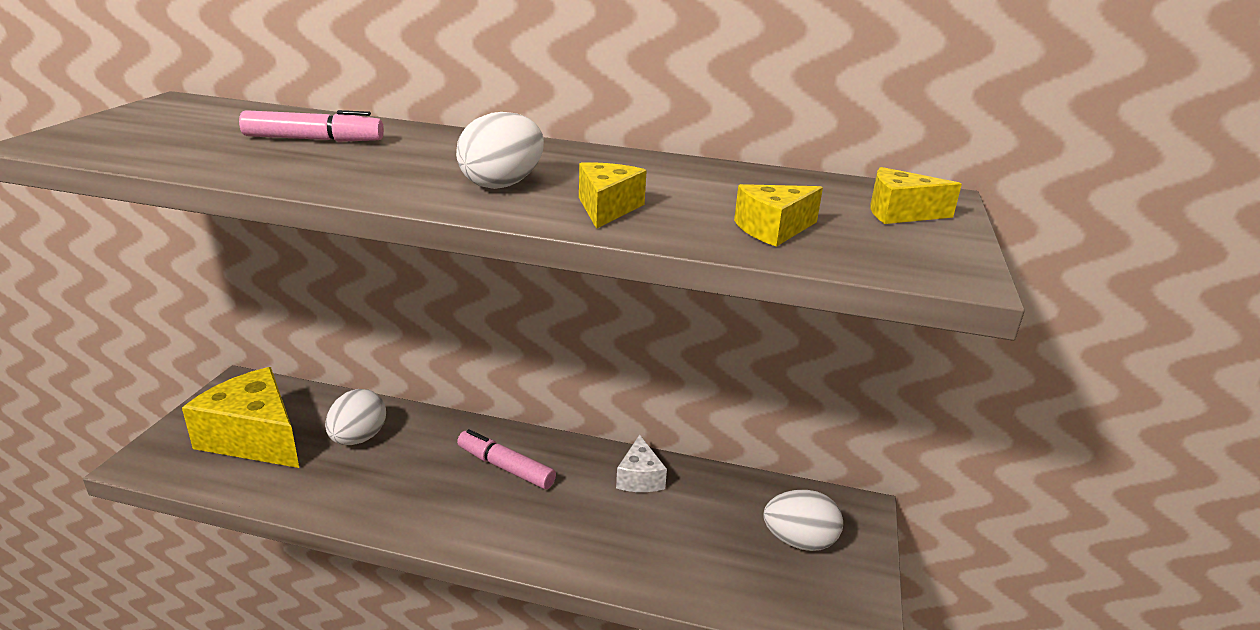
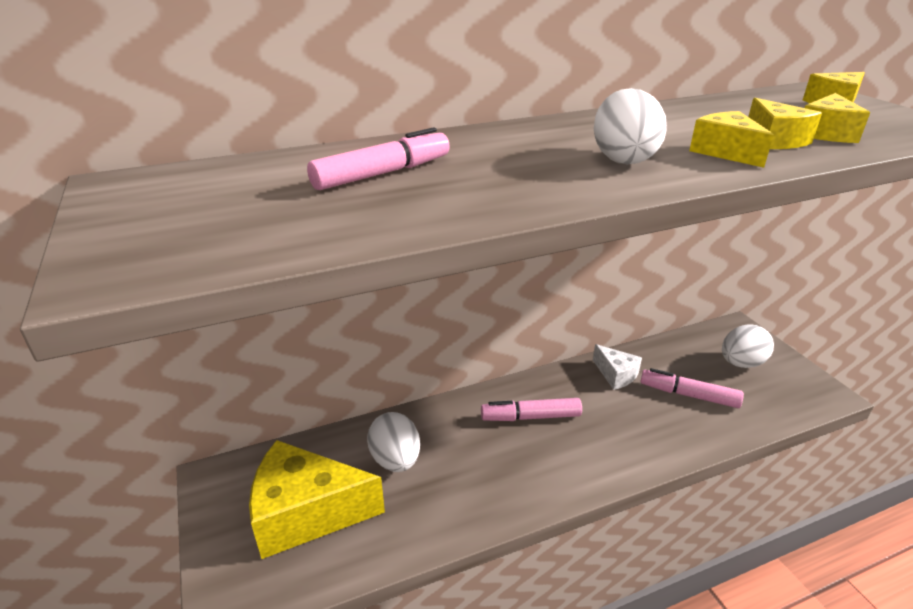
camera: 35 degrees left, 5 degrees up
none -> pink marker [640,368,744,408]
none -> yellow cheese [748,98,822,149]

